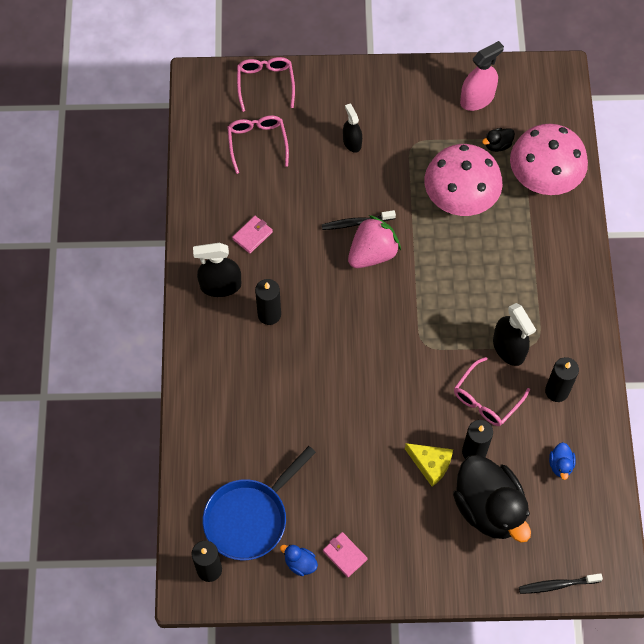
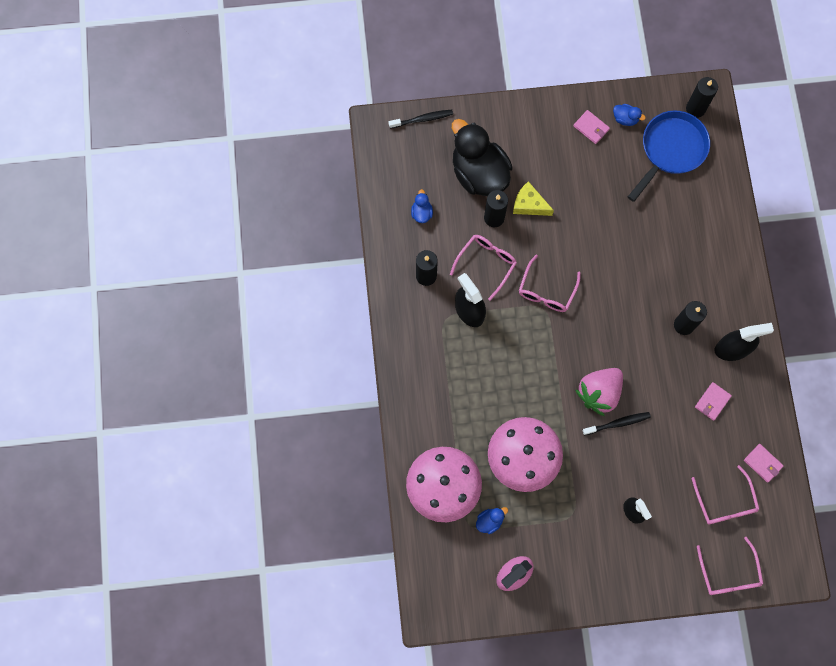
camera: 175 degrees right, 10 degrees up
black duck [482,128,515,152] -> blue duck [476,507,508,534]
none -> pink glasses [519,255,581,312]
none -> pink wallet [744,444,784,483]

